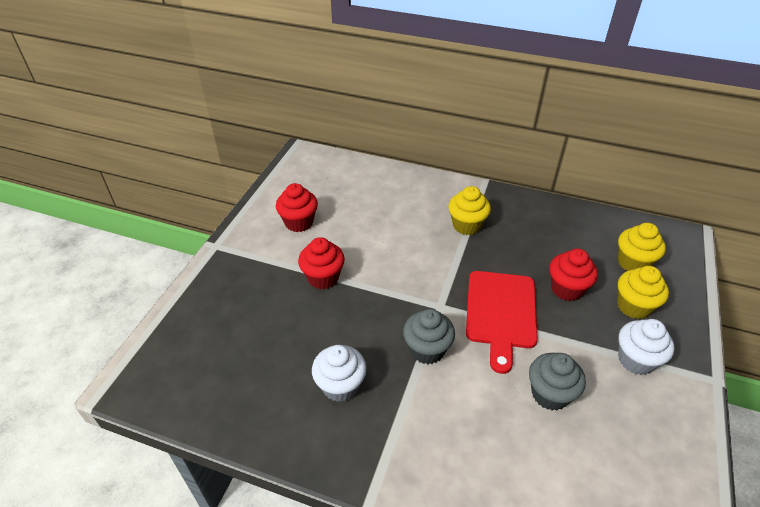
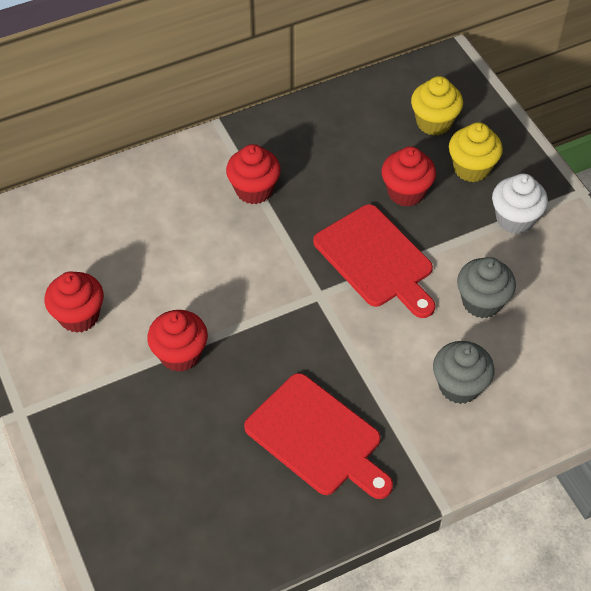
camera: 45 degrees left, 10 degrees up
white cupcake [312,345,367,402] -> red cutting board [244,373,393,499]
grey cupcake [403,309,455,364] -> grey cupcake moved to [433,341,494,404]
yellow cupcake [449,186,491,235] -> red cupcake [226,144,281,204]

